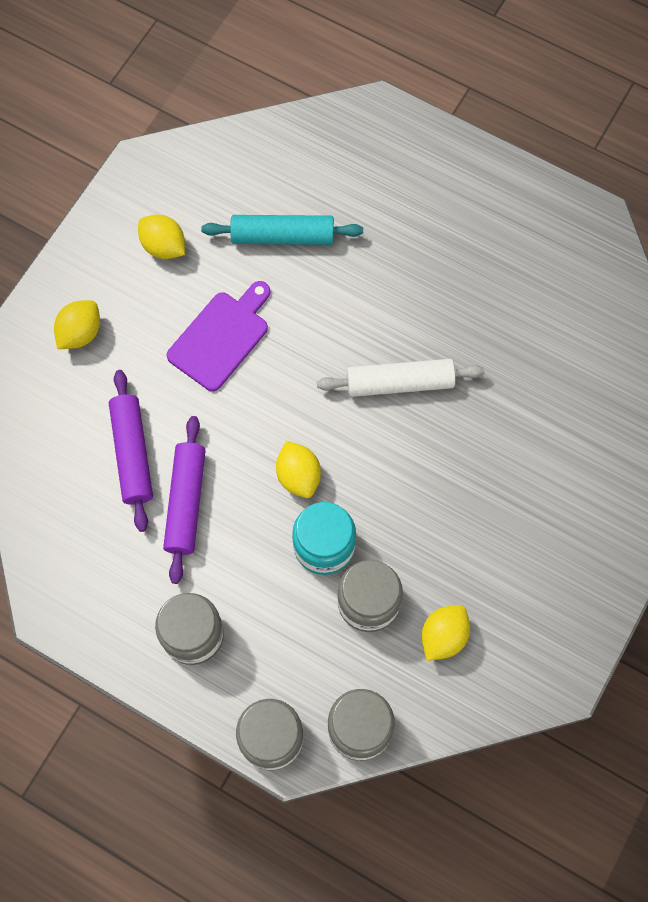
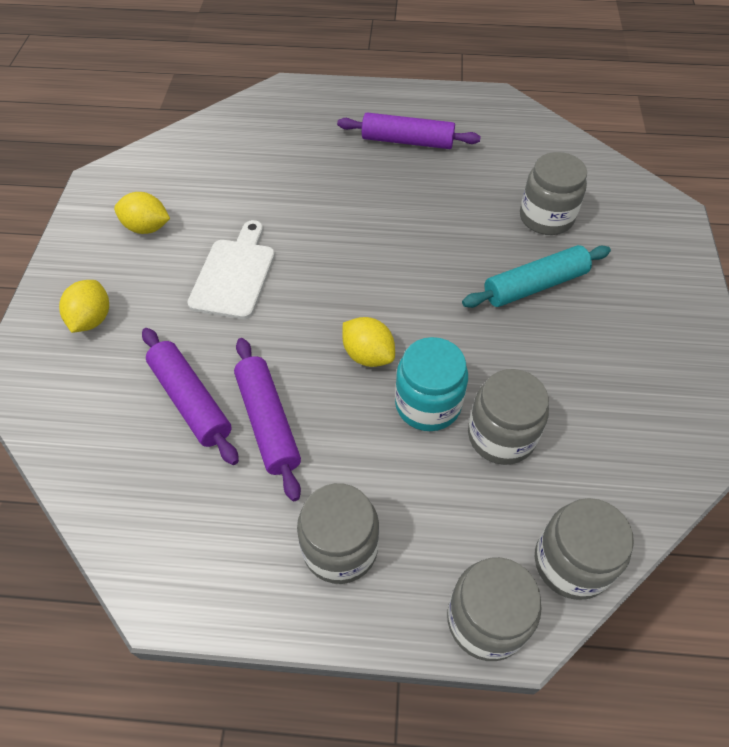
camera: 25 degrees left, 15 degrees down
purple cutting board [167,281,270,391] -> white cutting board [187,220,275,319]
turquoise rolling pin [201,215,363,245] -> turquoise rolling pin moved to [462,245,611,308]
white rolling pin [317,359,485,397] -> none
yellow lemon [421,605,470,661] -> none
none -> purple rolling pin [337,113,481,149]
none -> grey jar [520,152,587,235]

